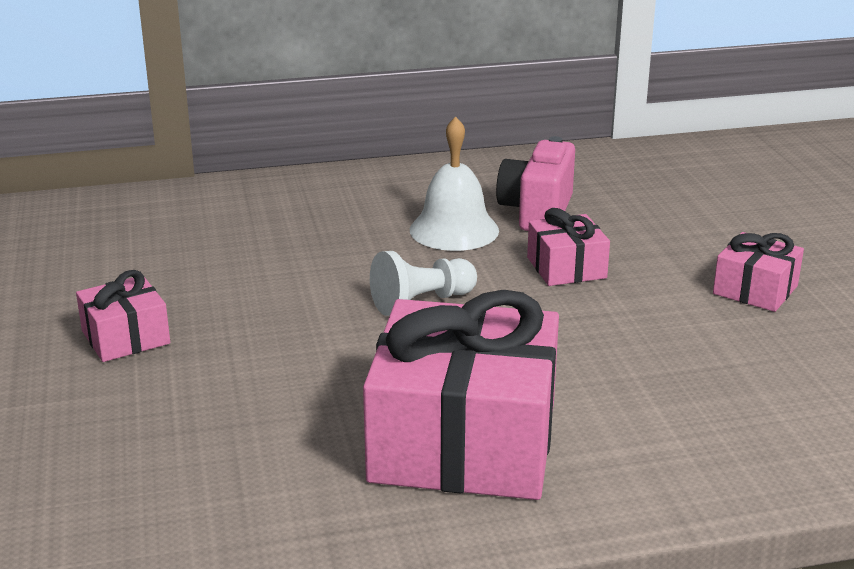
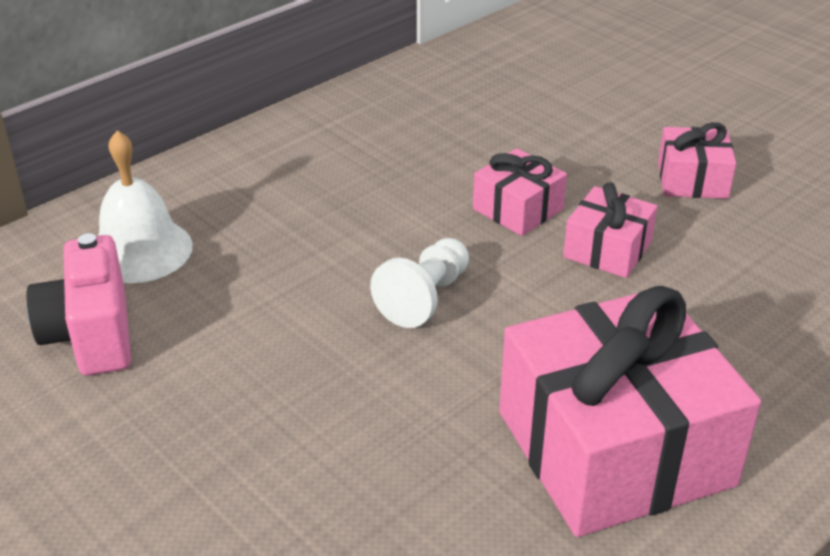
camera: 30 degrees left, 10 degrees up
pink gift [76,270,170,362] -> pink gift moved to [563,182,658,278]
white bell [410,117,499,251] -> white bell moved to [98,130,193,283]
pink camera [496,136,575,231] -> pink camera moved to [26,233,131,376]

